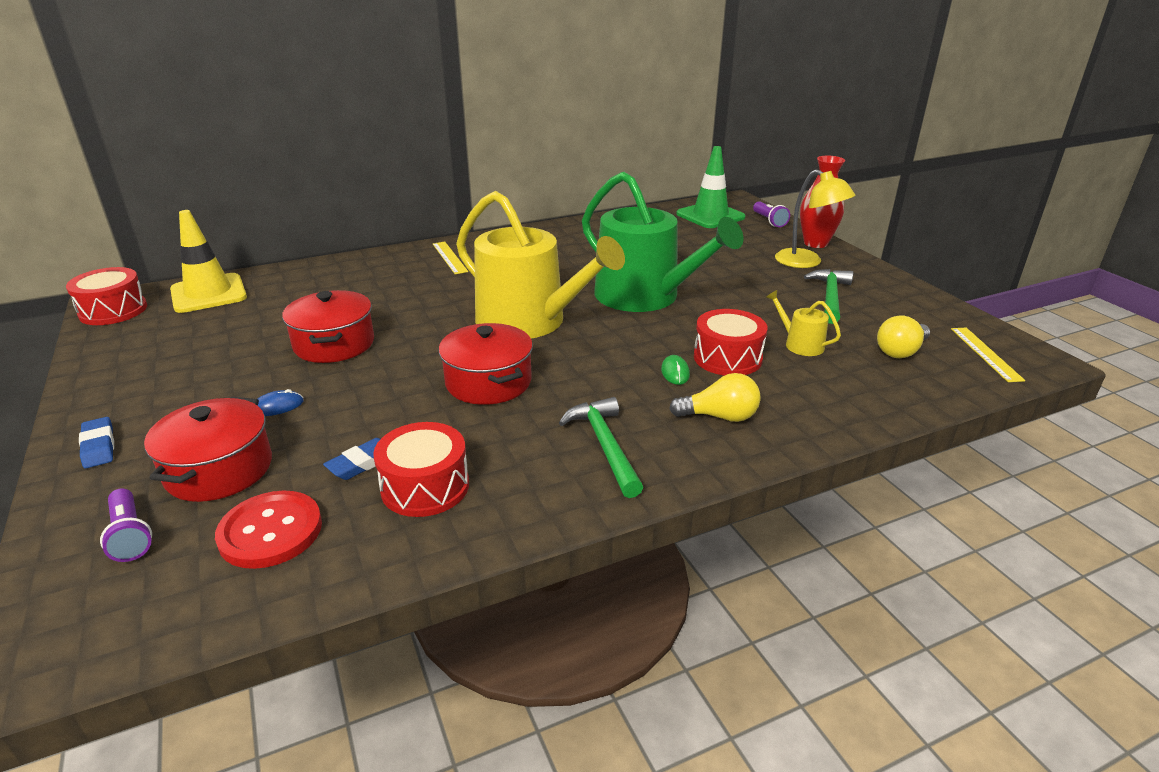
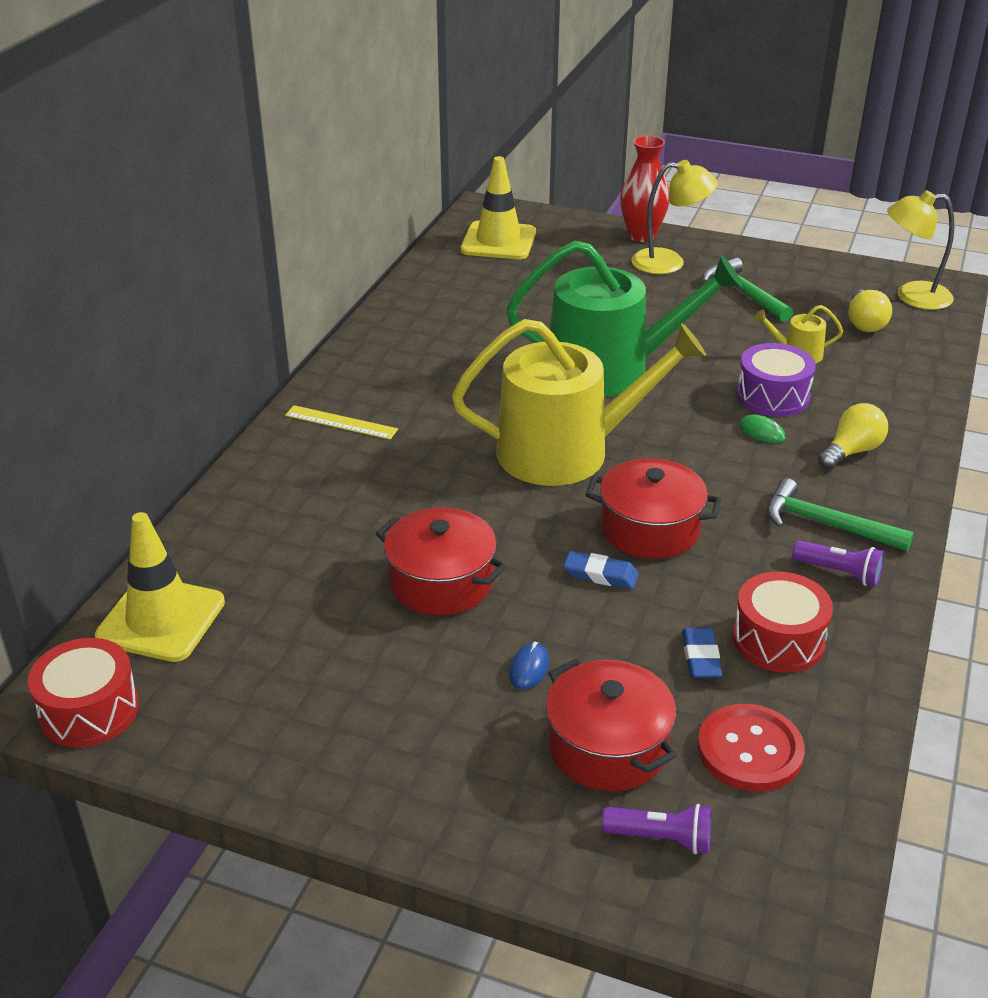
camera: 45 degrees left, 5 degrees up
blue eraser [79,417,114,468] -> blue eraser moved to [563,551,639,589]
green traffic cone [676,146,746,228] -> yellow traffic cone [461,156,536,259]
red drum [694,309,768,376] -> purple drum [737,343,816,417]
purple flashlight [753,202,790,227] -> purple flashlight moved to [792,540,885,587]
yellow ruler [951,328,1025,382] -> yellow lamp [887,191,954,310]

